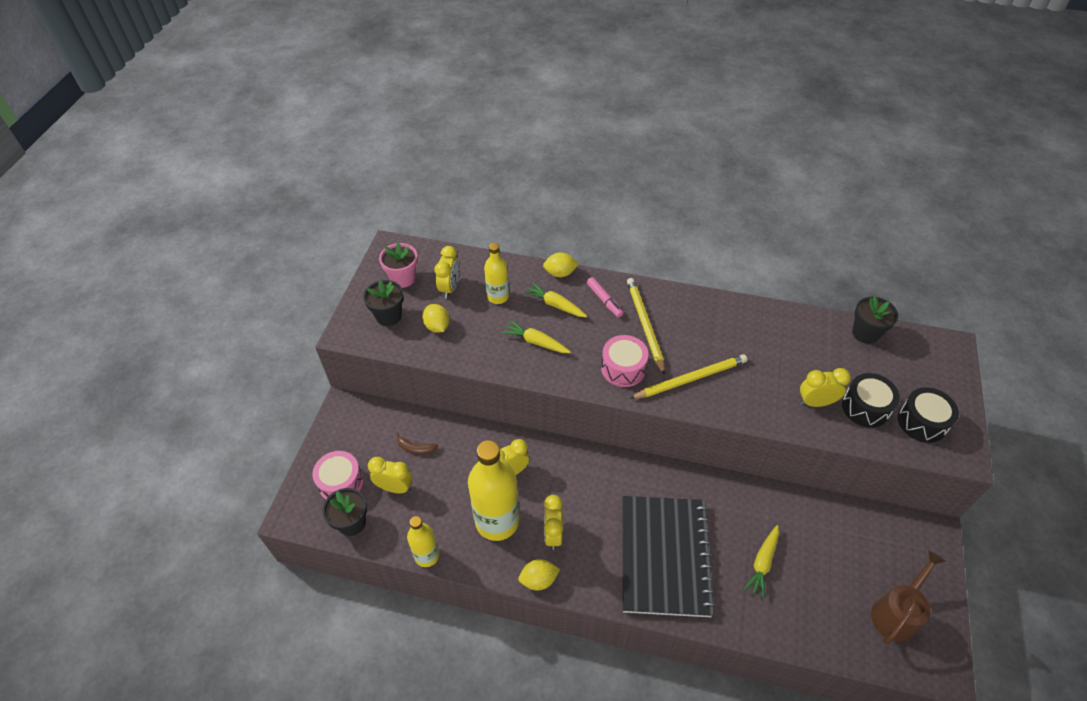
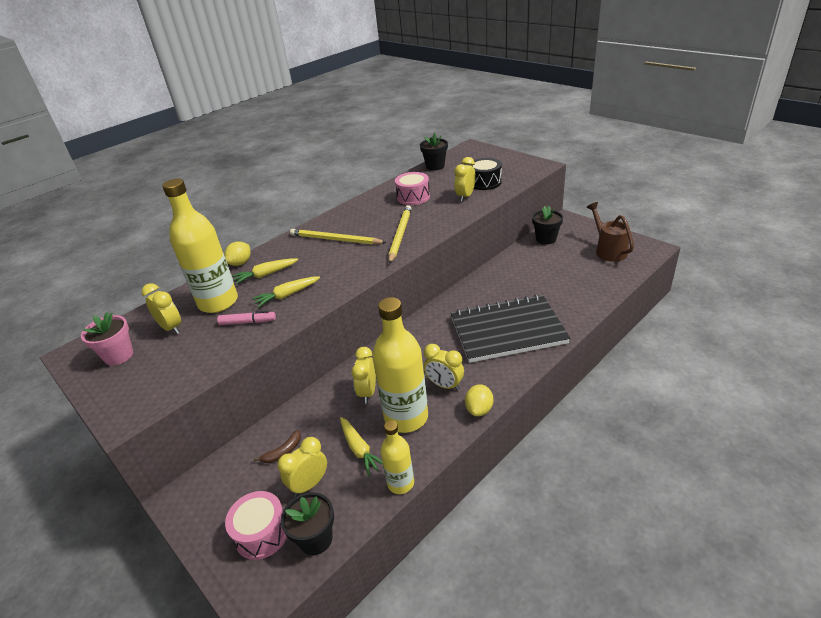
camera: 55 degrees left, 15 degrees down
black flower pot [363,280,404,326] -> black flower pot moved to [532,206,563,245]
yellow lemon [422,304,449,333] -> none
yellow bottle [484,243,509,304] -> yellow bottle [162,179,238,313], size x1.82
pink marker [587,277,623,318] -> pink marker moved to [217,310,276,325]
pink drum [601,335,648,387] -> pink drum moved to [395,172,430,205]
black notebook [622,496,716,617] -> black notebook turned 45 degrees counterclockwise [451,295,570,363]
yellow carrot [744,525,779,599] -> yellow carrot moved to [340,417,383,476]
black drum [898,387,959,443] -> none

